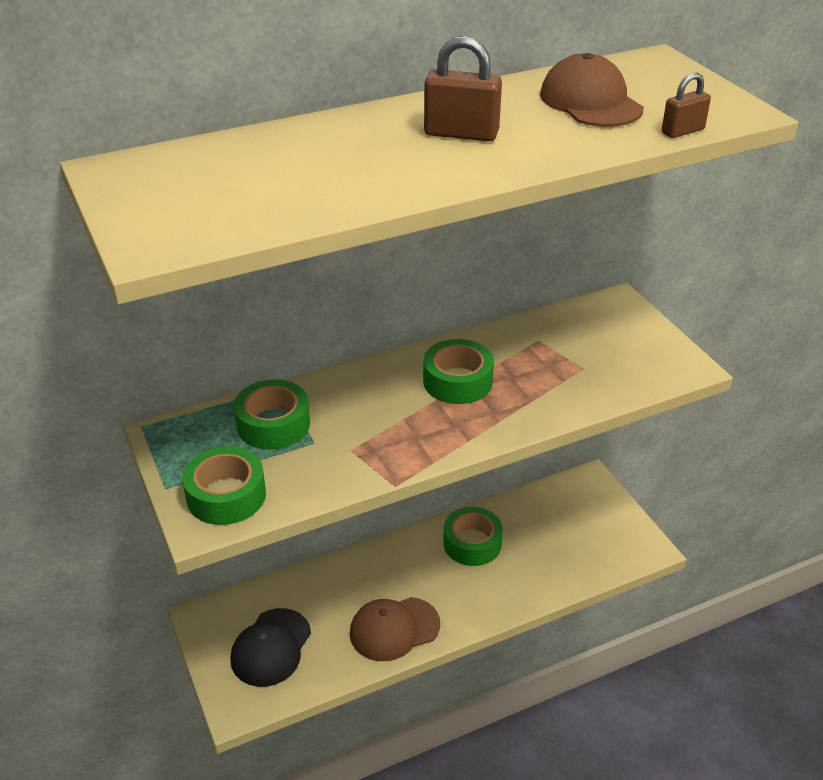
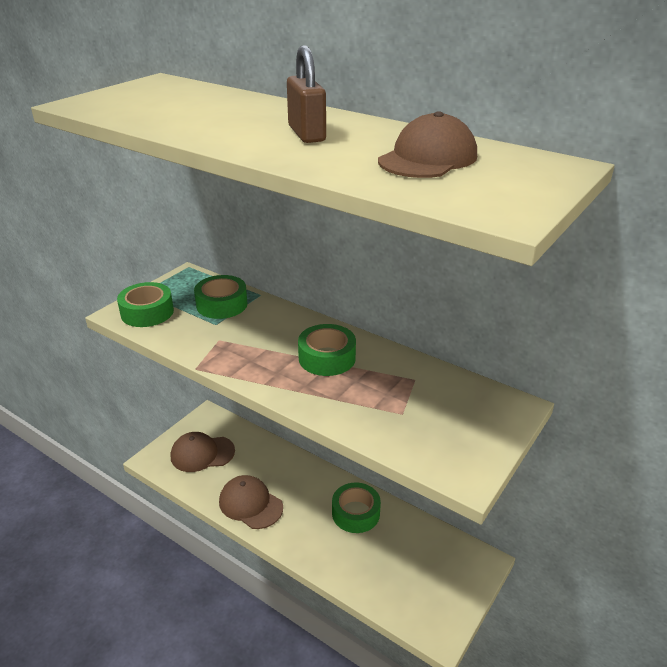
camera: 60 degrees right, 5 degrees down
black cap [230,608,311,687] -> brown cap [171,432,235,472]
brown padlock [662,72,711,138] -> none

